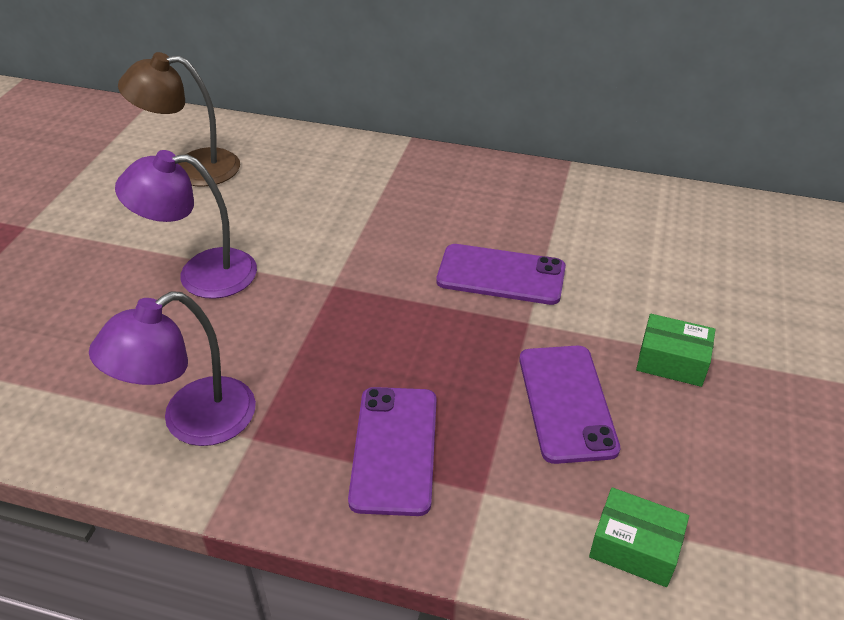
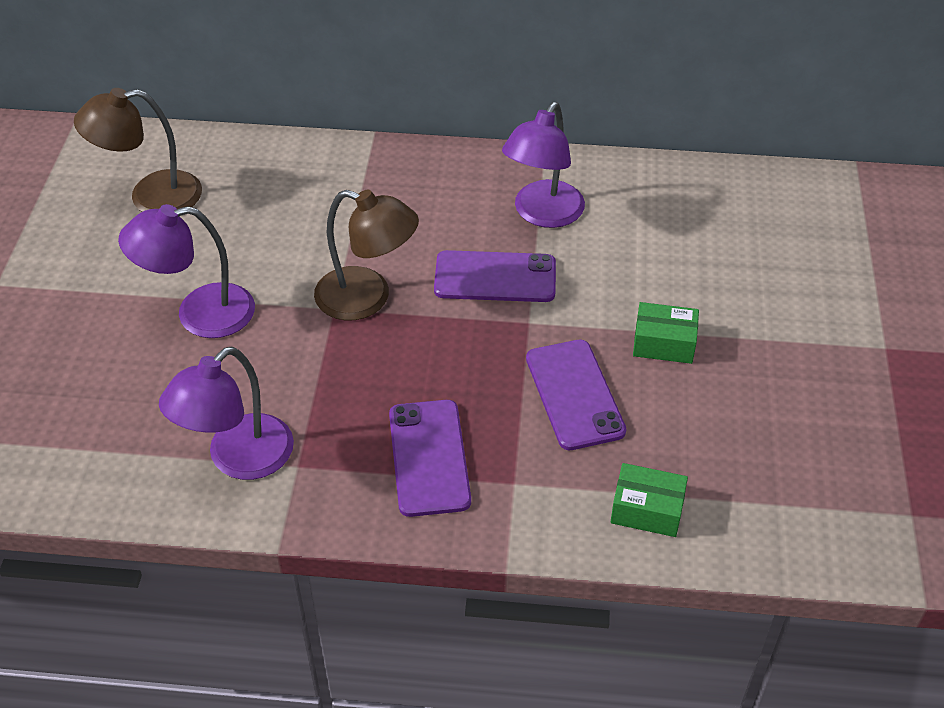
camera: 10 degrees left, 5 degrees up
none -> brown lamp [314,190,419,321]
none -> purple lamp [502,102,585,228]

